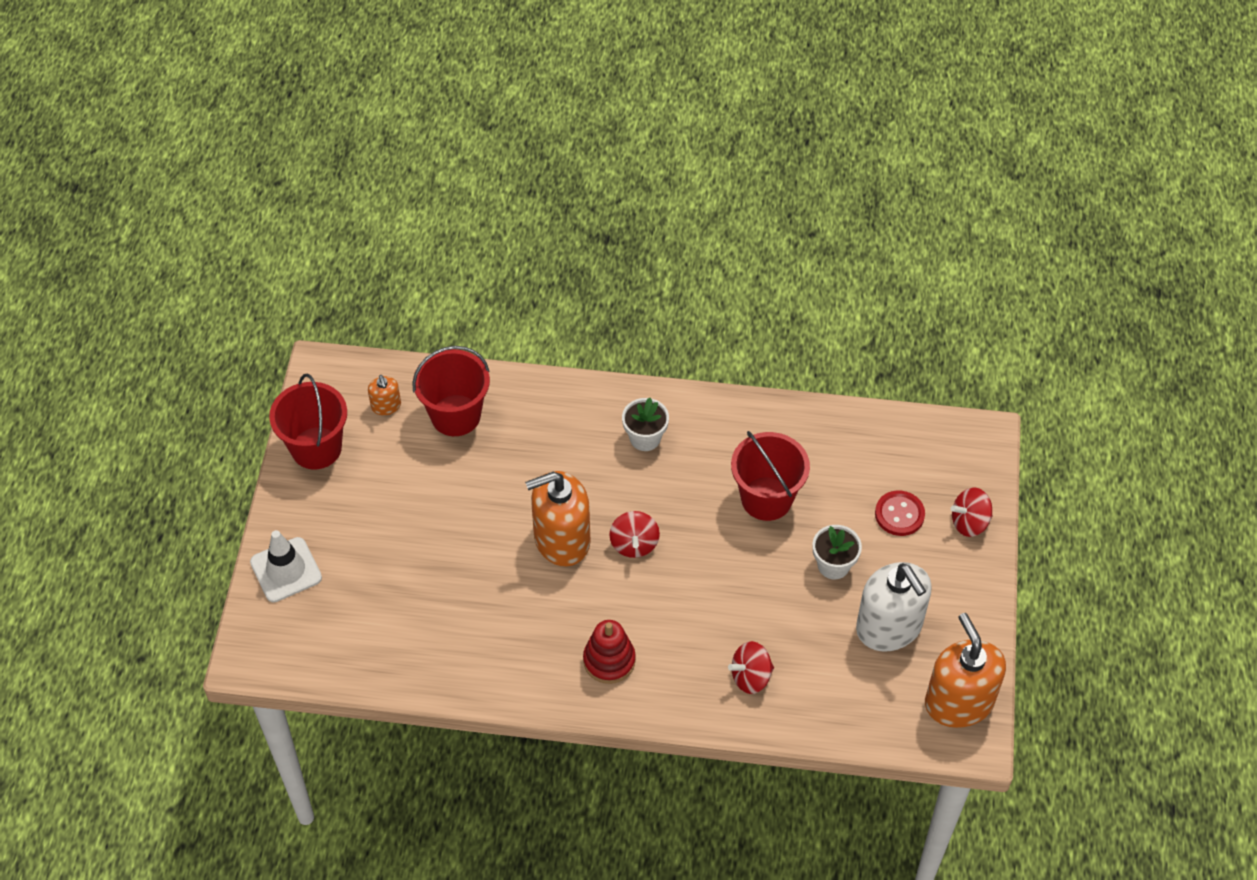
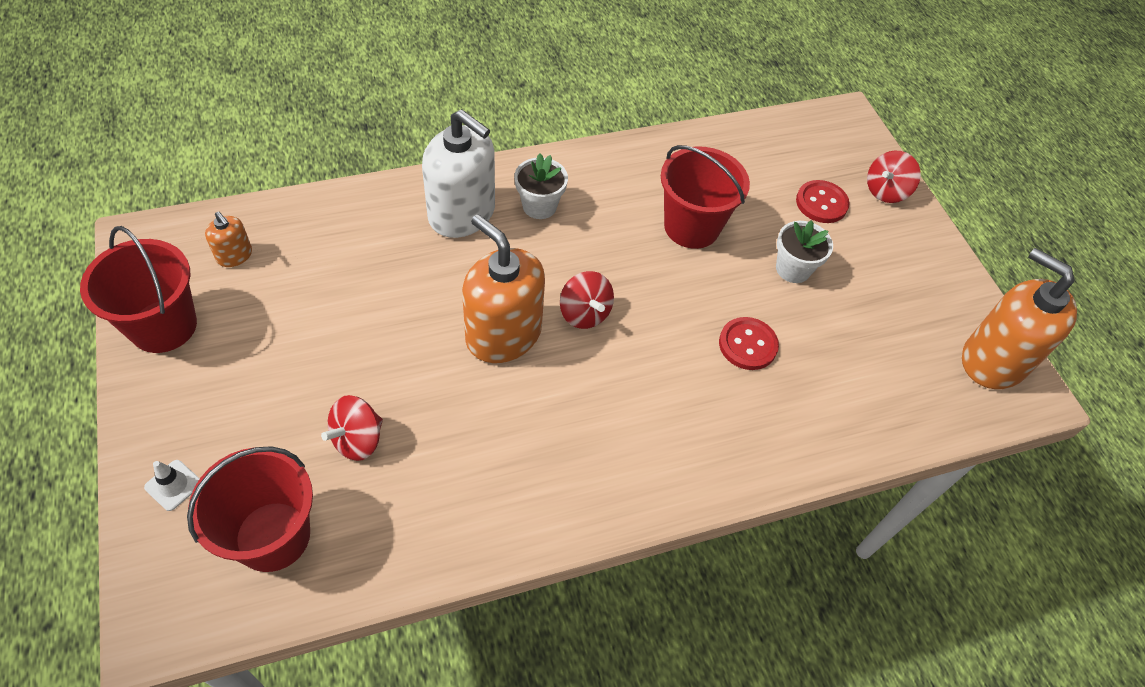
camera: 30 degrees left, 0 degrees up
white traffic cone [250,530,322,602] -> white traffic cone [144,460,200,511], size x0.53
red bucket [412,346,490,436] -> red bucket moved to [187,446,313,572]
orange soap dispenser [525,471,591,567] -> orange soap dispenser turned 90 degrees clockwise [462,214,545,363]
red stacking toy [583,620,636,684] -> none
red spinning top [728,641,774,694] -> red spinning top moved to [321,395,383,461]
white soap dispenser [856,562,932,652] -> white soap dispenser moved to [422,109,495,238]
none -> red button [719,317,779,370]

